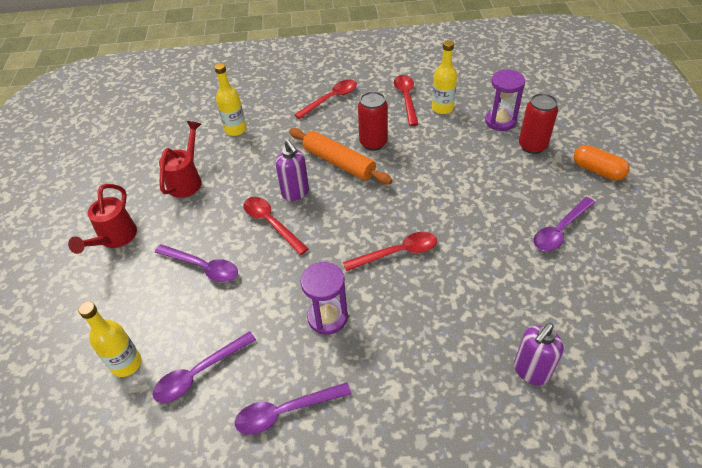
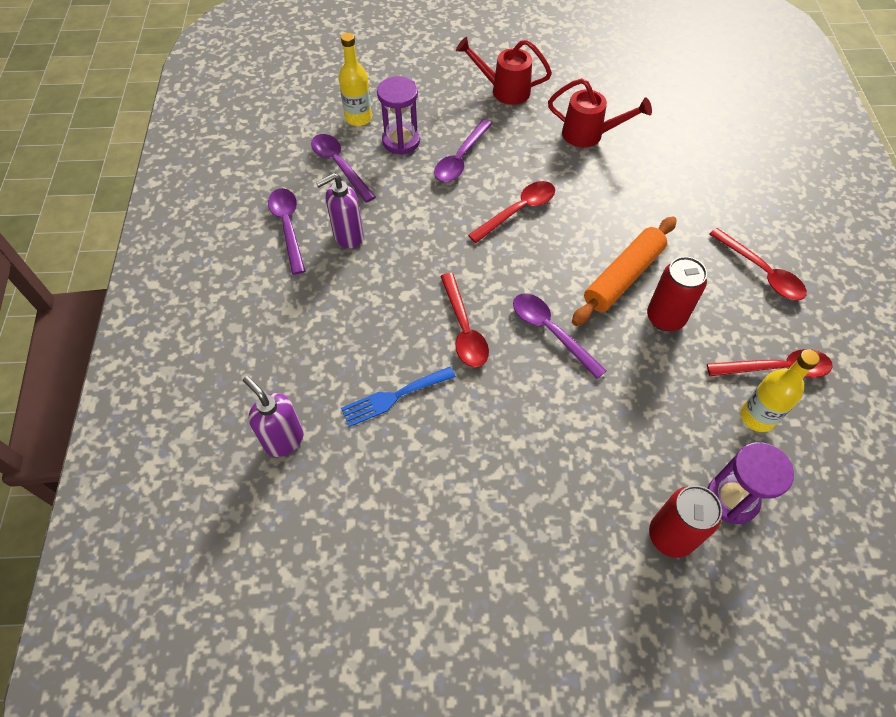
camera: 90 degrees right, 10 degrees up
yellow bottle [214,63,246,136] -> none
purple soap dispenser [275,140,309,201] -> purple soap dispenser moved to [316,173,363,248]
purple hourglass [300,262,348,335] -> purple hourglass moved to [377,76,420,155]
purple spoon [533,197,595,251] -> purple spoon moved to [513,293,607,379]
orange capsule [574,145,630,181] -> none
none -> blue fork [341,367,456,427]

